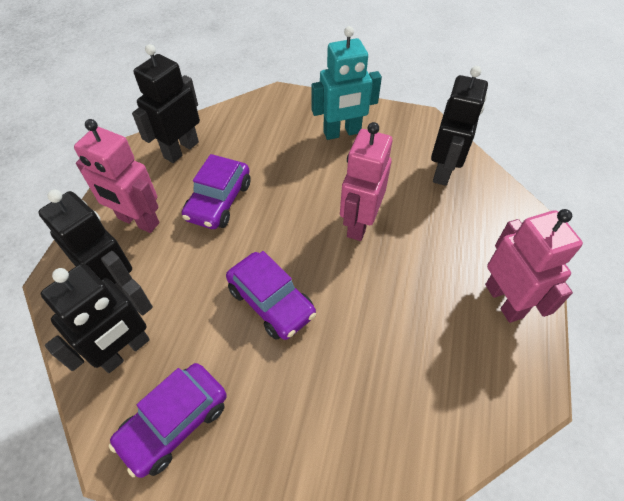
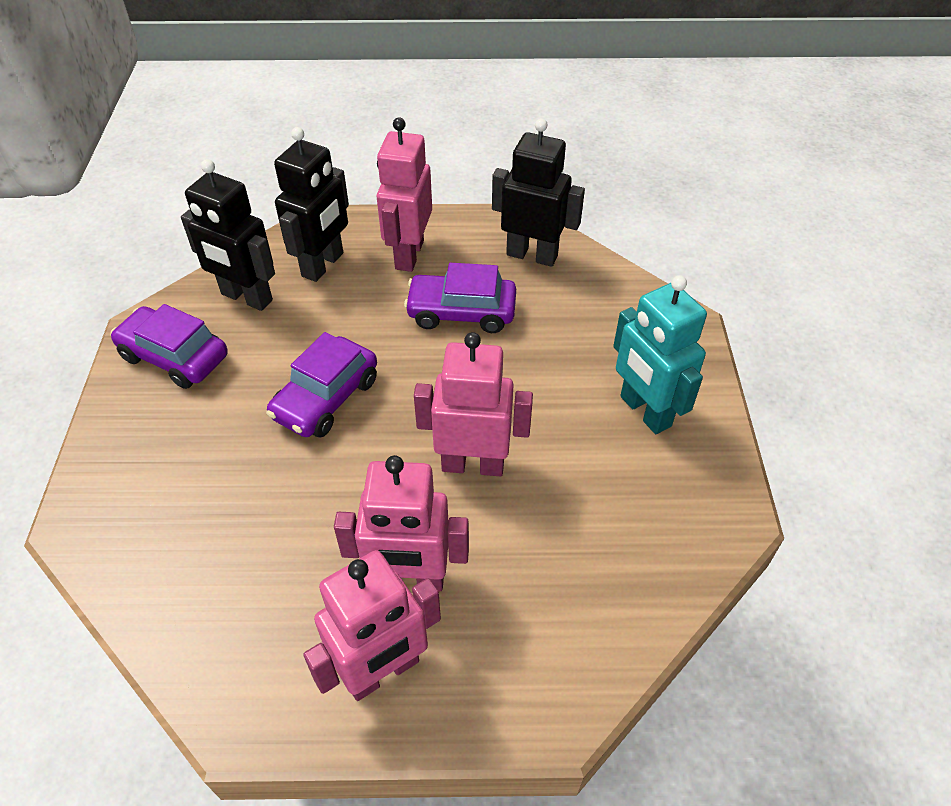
camera: 75 degrees right, 5 degrees down
black robot [431,66,488,186] -> none
none -> pink robot [334,455,469,591]

